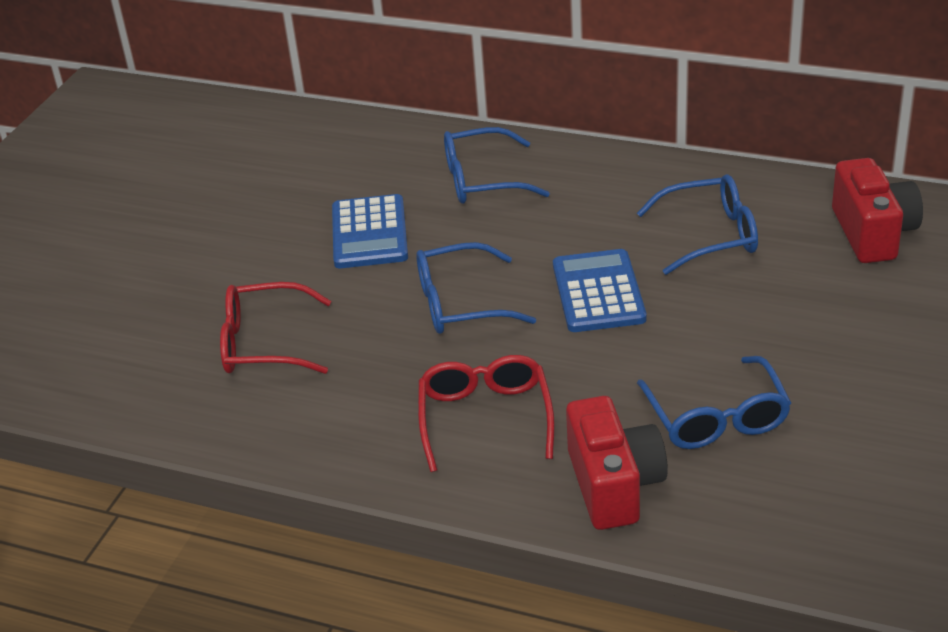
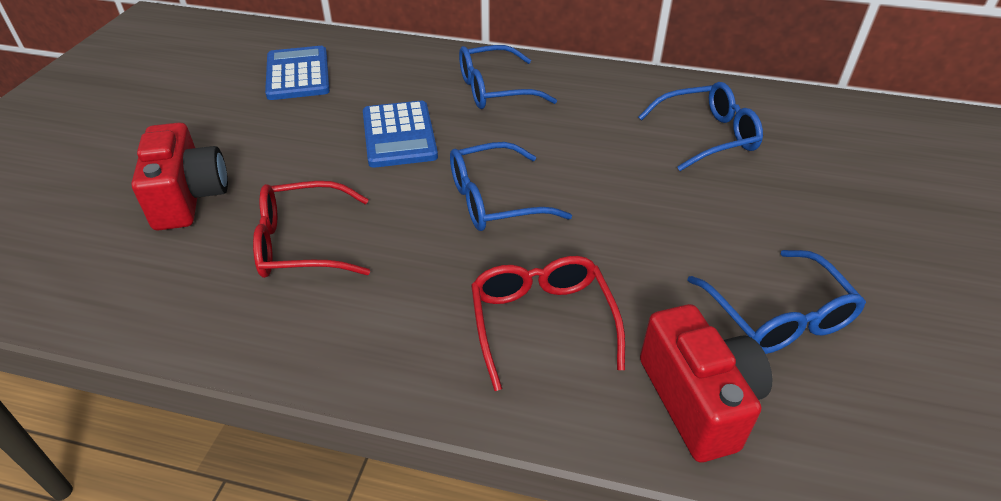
camera: 10 degrees left, 5 degrees up
blue calculator [553,249,646,332] -> blue calculator moved to [265,46,330,100]
red camera [832,158,923,263] -> red camera moved to [131,122,228,231]

